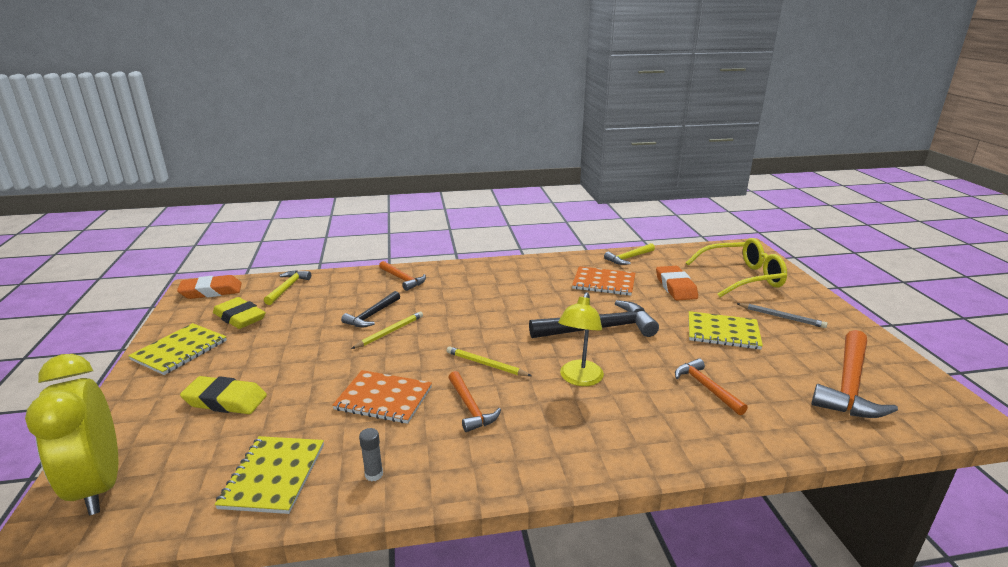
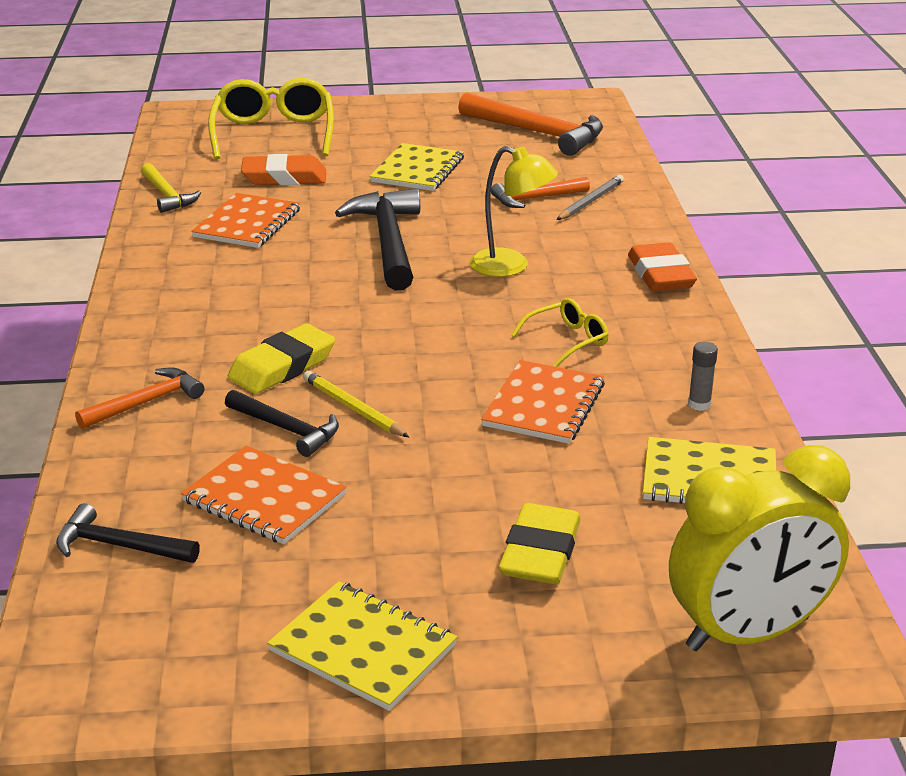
camera: 85 degrees left, 5 degrees up
orange eraser [177,275,242,299] -> orange eraser moved to [628,243,697,291]
yellow eraser [213,297,266,329] -> yellow eraser moved to [228,323,335,394]
yellow hammer [264,270,311,305] -> black hammer [56,503,200,563]
yellow pencil [447,346,531,376] -> none
orange hammer [448,371,501,432] -> yellow glasses [511,298,609,367]
grey pencil [736,303,828,328] -> grey pencil moved to [557,175,624,220]
none -> orange notebook [181,446,347,544]

